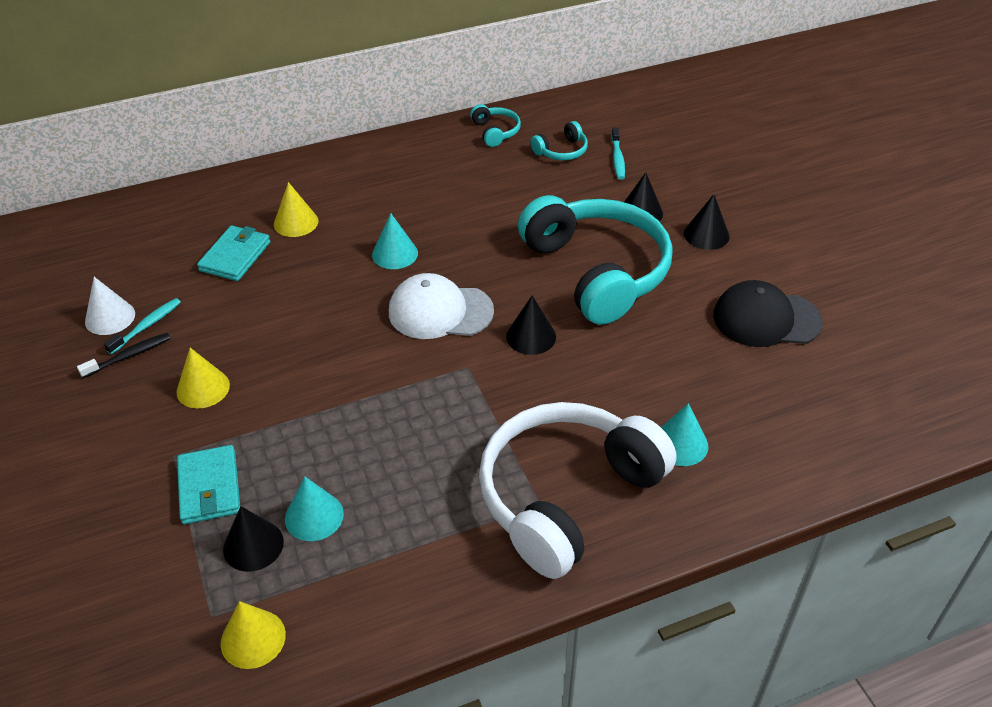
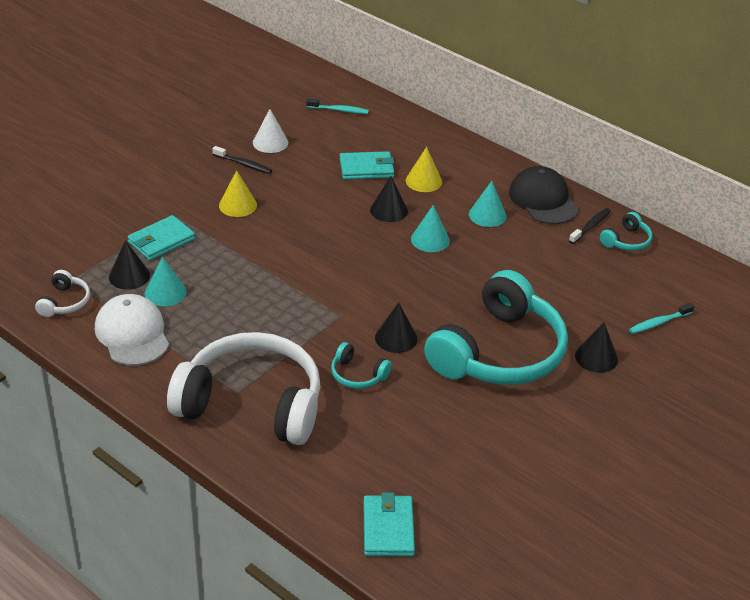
camera: 60 degrees right, 5 degrees down
turquoise toothbrush [104,298,181,354] -> turquoise toothbrush moved to [306,98,369,114]
yellow cone [221,601,286,669] -> white headphones [35,270,90,317]
white cap [389,273,494,339] -> white cap moved to [95,294,169,366]
turquoise headphones [530,121,588,160] -> turquoise headphones moved to [331,342,392,389]
turquoise cone [661,403,709,466] -> turquoise cone moved to [469,181,507,227]
black cone [684,194,730,250] -> black cone moved to [370,176,408,222]
black cap [713,280,823,347] -> black cap moved to [509,166,579,224]
none -> turquoise wallet [363,493,415,556]
none -> black toothbrush [569,208,611,244]

